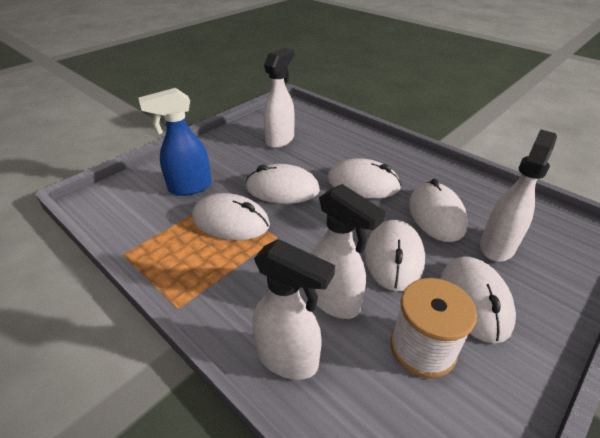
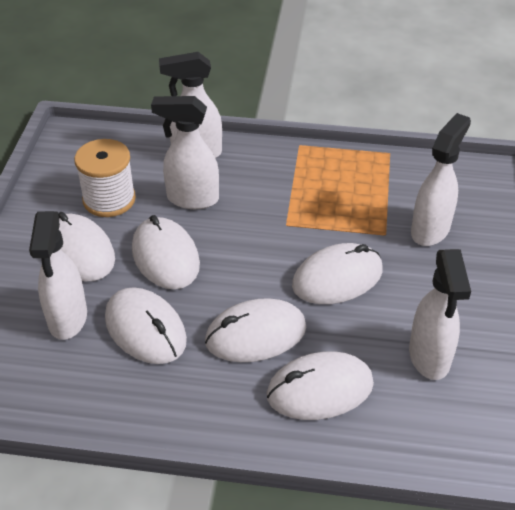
camera: 145 degrees right, 5 degrees up
blue spray bottle [138,88,212,196] -> white spray bottle [411,113,471,246]
white mouse [192,193,270,240] -> white mouse moved to [267,351,374,420]

